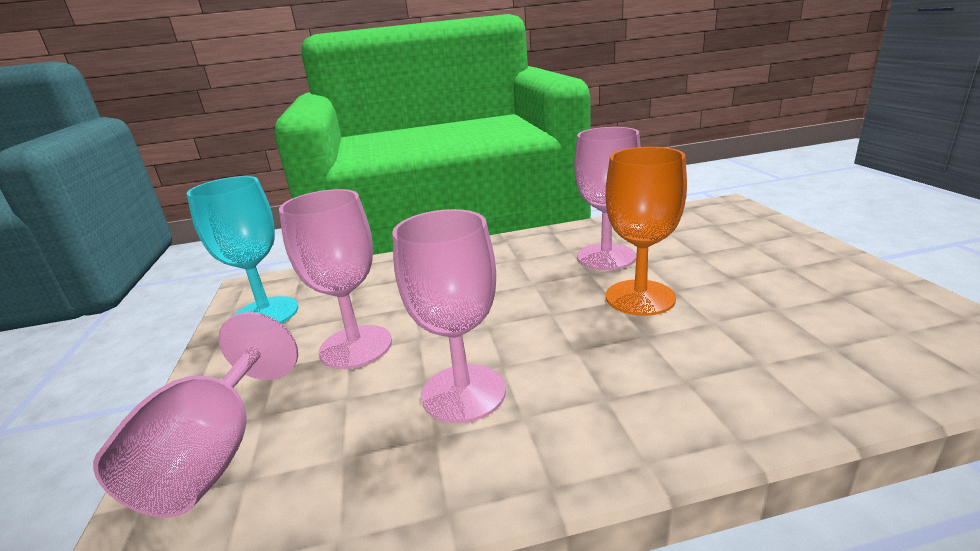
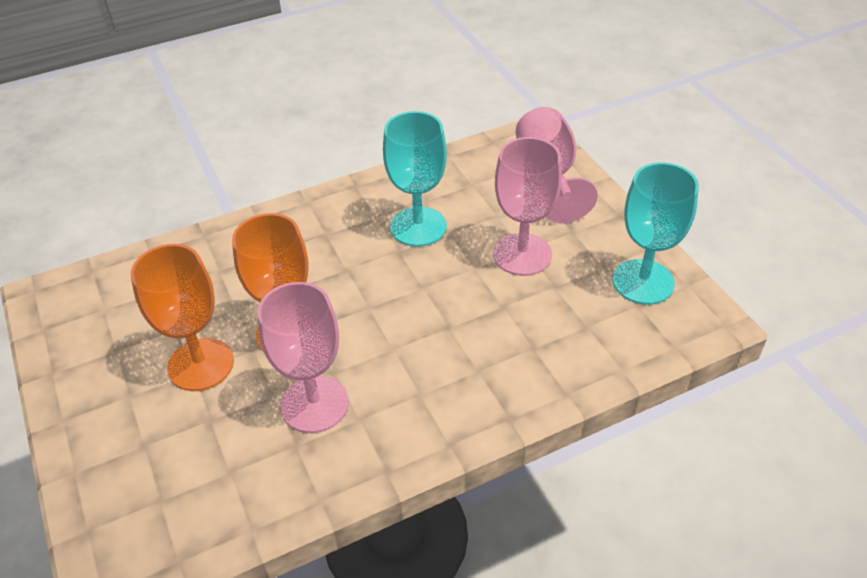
camera: 165 degrees right, 20 degrees up
pink goblet [392,209,506,423] -> turquoise goblet [383,111,447,247]
none -> orange goblet [131,244,234,391]

